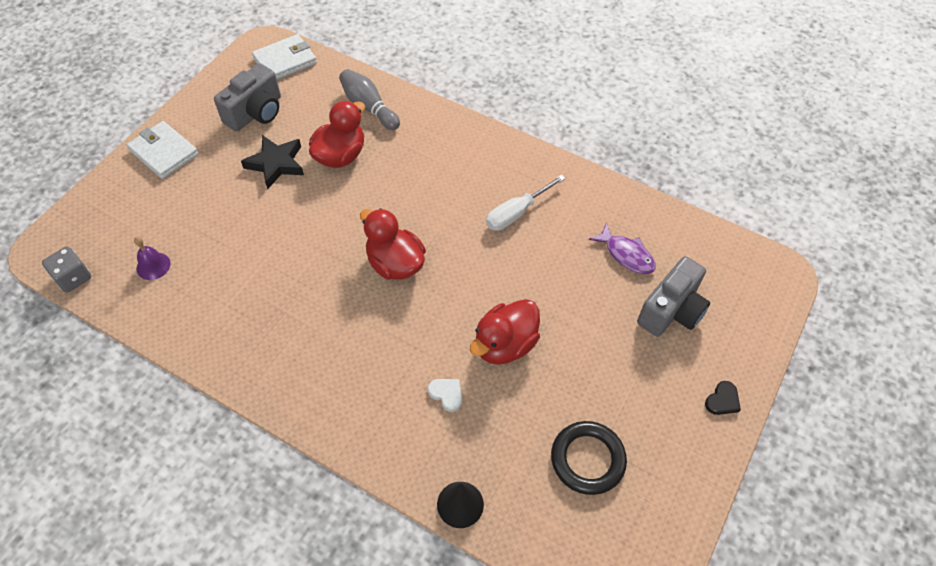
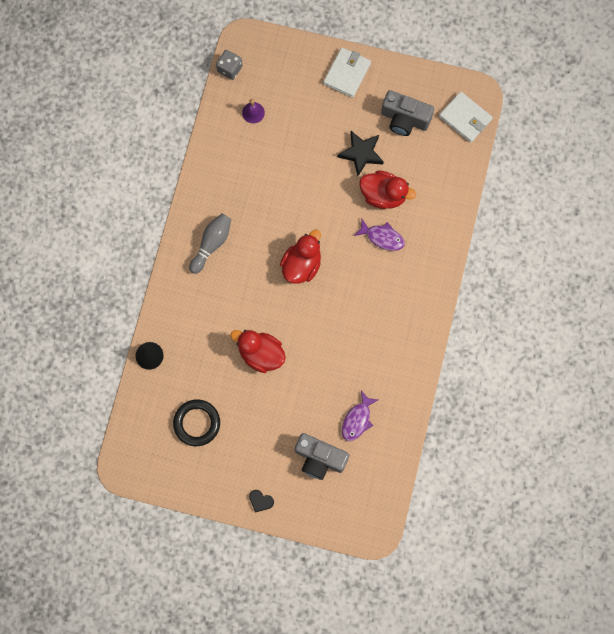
camera: 75 degrees right, 20 degrees up
grey bowling pin [339,69,400,130] -> grey bowling pin moved to [189,213,231,274]
white heart [428,379,462,412] -> none
white screwdriver [486,175,566,231] -> none
none -> purple fish [354,219,405,251]

